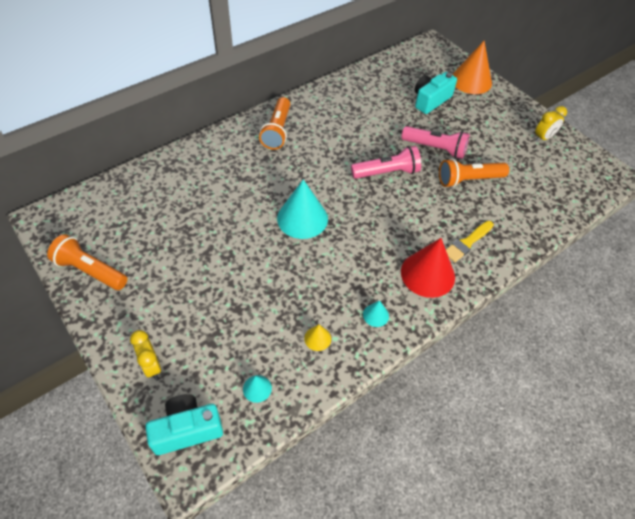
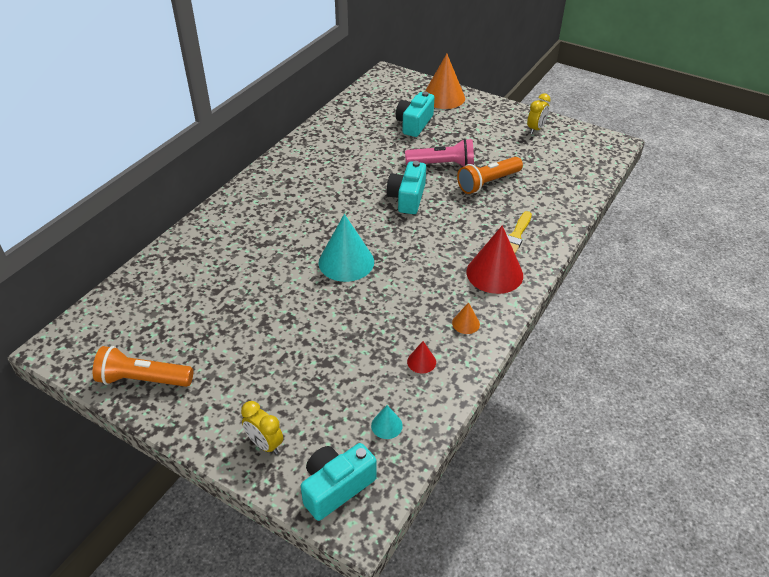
camera: 20 degrees left, 10 degrees down
orange flashlight [259,97,290,150] -> none
yellow cone [304,324,331,351] -> red cone [407,341,436,374]
pink flashlight [351,146,421,179] -> turquoise camera [387,161,426,214]
turquoise cone [363,300,389,327] -> orange cone [452,302,480,334]

